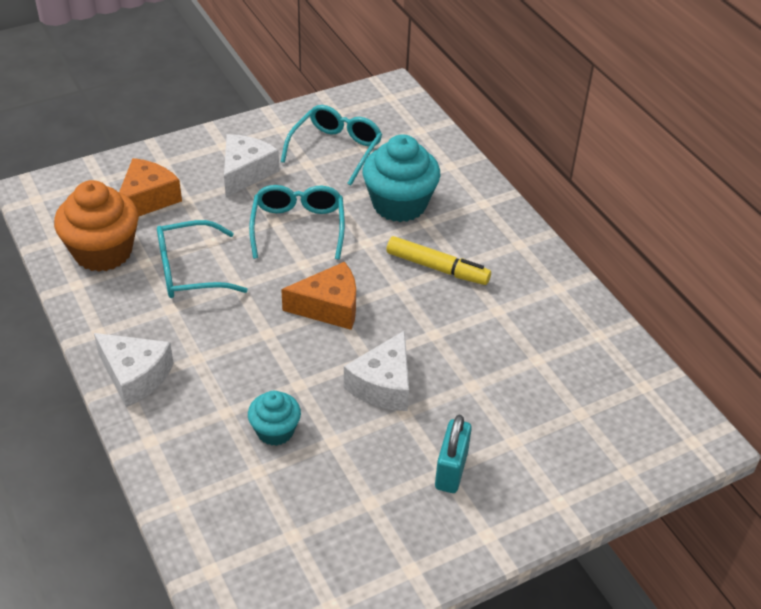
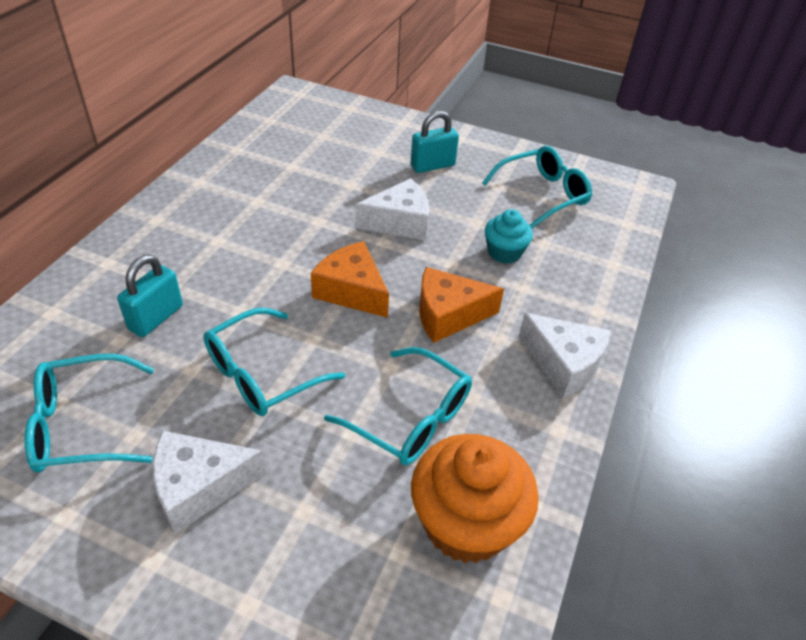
camera: 130 degrees left, 0 degrees up
white cheese [94,333,174,407] -> white cheese turned 135 degrees clockwise [519,313,611,398]
orange cheese [119,158,182,216] -> orange cheese moved to [419,267,504,343]
turquoise cupcake [362,134,441,222] -> turquoise padlock [117,255,183,337]
yellow marker [386,236,491,285] -> none
none -> turquoise glasses [482,146,592,229]

